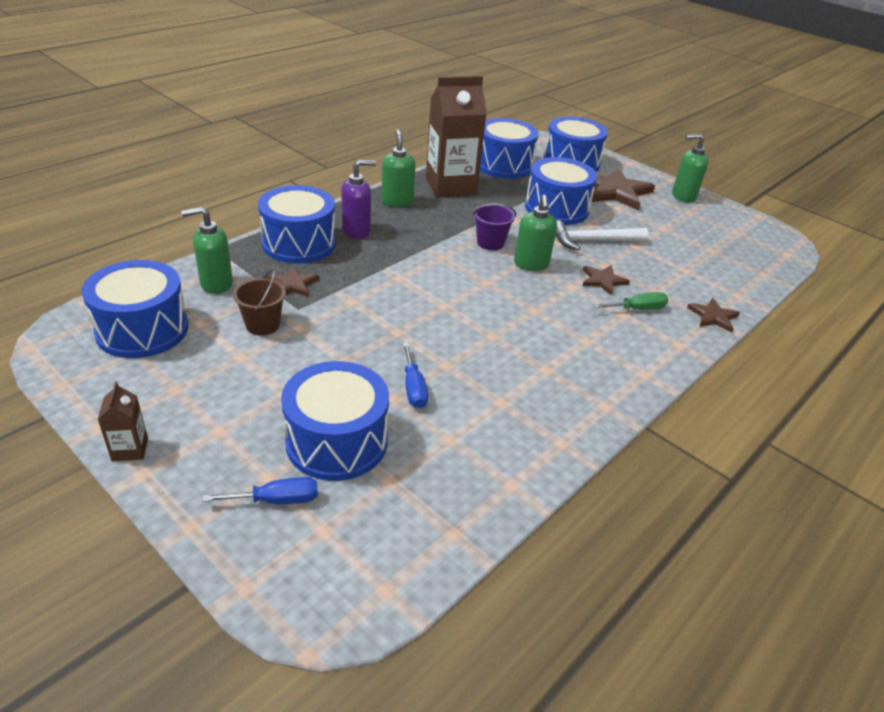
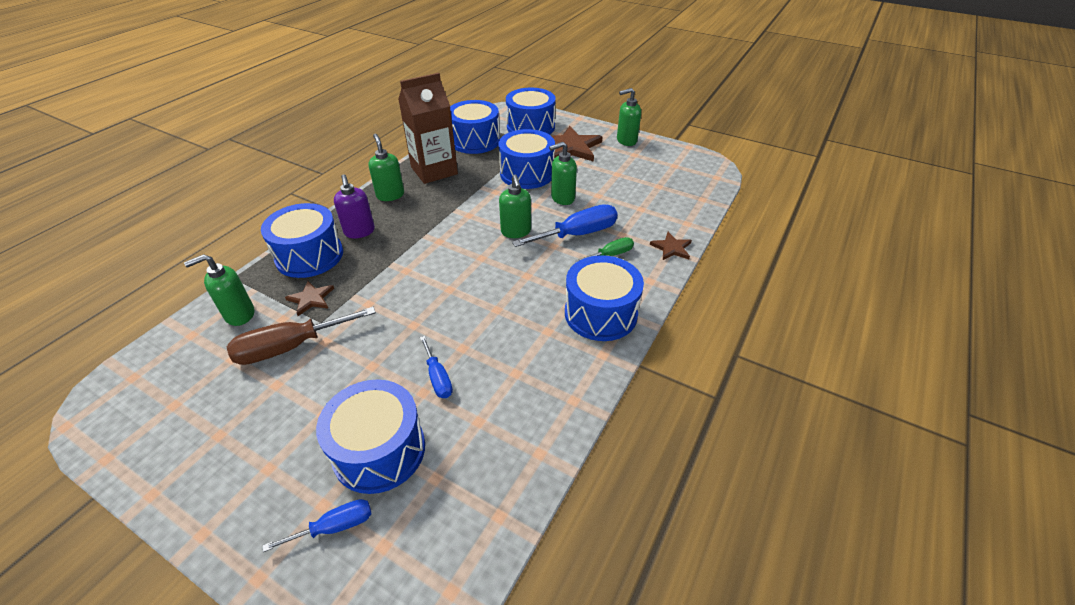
camera: 10 degrees left, 5 degrees up
blue drum [82,260,188,358] -> blue drum moved to [565,255,644,341]
brown carton [98,382,148,462] -> none
brown bucket [233,270,286,336] -> brown screwdriver [227,307,376,365]
purple soap dispenser [341,160,376,239] -> purple soap dispenser turned 105 degrees clockwise [334,174,375,239]
purple bucket [473,204,516,250] -> none
white hammer [556,220,648,251] -> green soap dispenser [549,142,577,205]
brown star [582,265,630,296] -> blue screwdriver [512,204,618,247]

